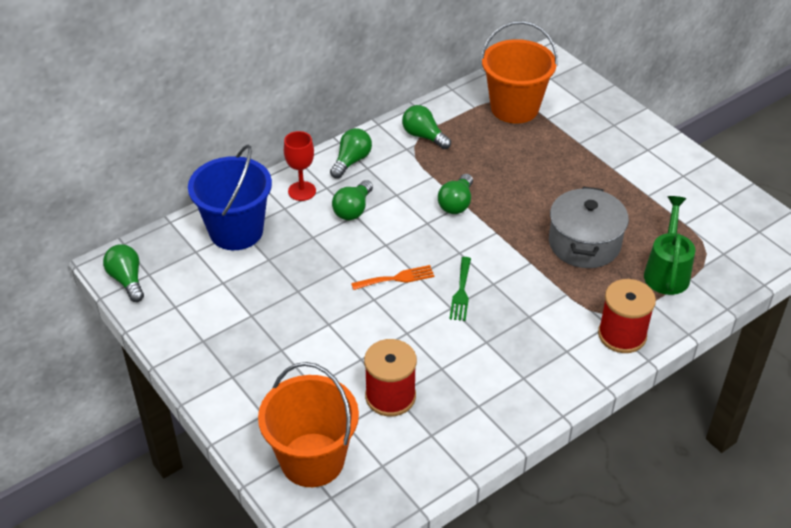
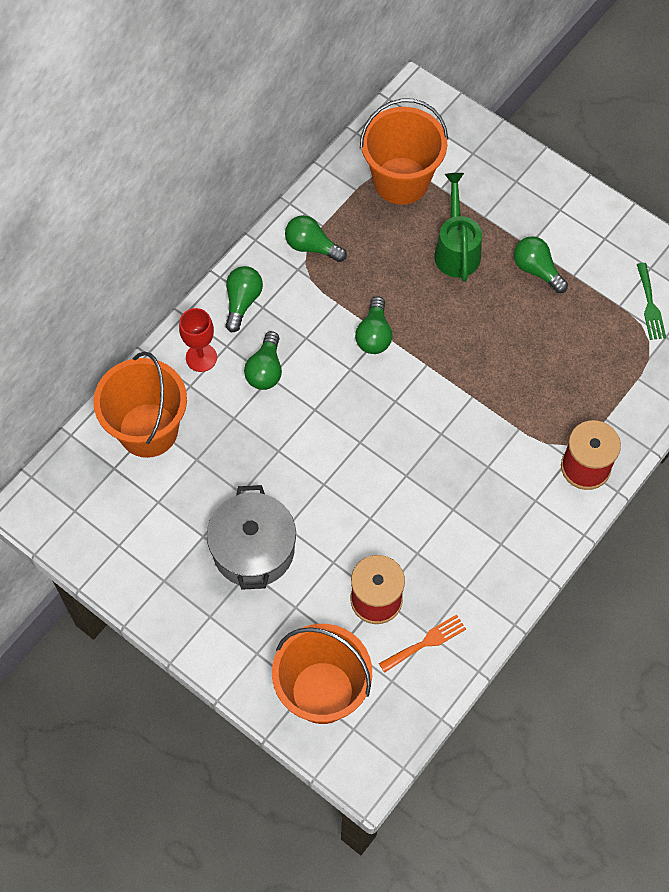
camera: 15 degrees left, 20 degrees up
green light bulb [103,244,144,302] -> green light bulb moved to [514,236,568,293]
blue bucket [188,144,272,250] -> orange bucket [93,352,187,458]
orange fork [351,265,434,290] -> orange fork moved to [379,615,466,673]
green fork [449,257,471,321] -> green fork moved to [637,263,666,340]
grey pot [549,186,629,268] -> grey pot moved to [207,485,296,590]
green watering can [644,196,695,295] -> green watering can moved to [434,173,482,282]

